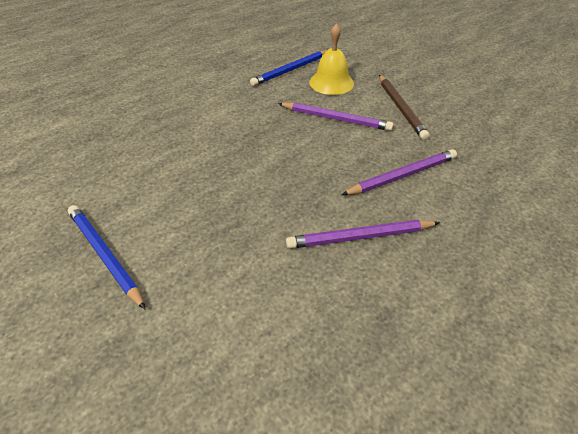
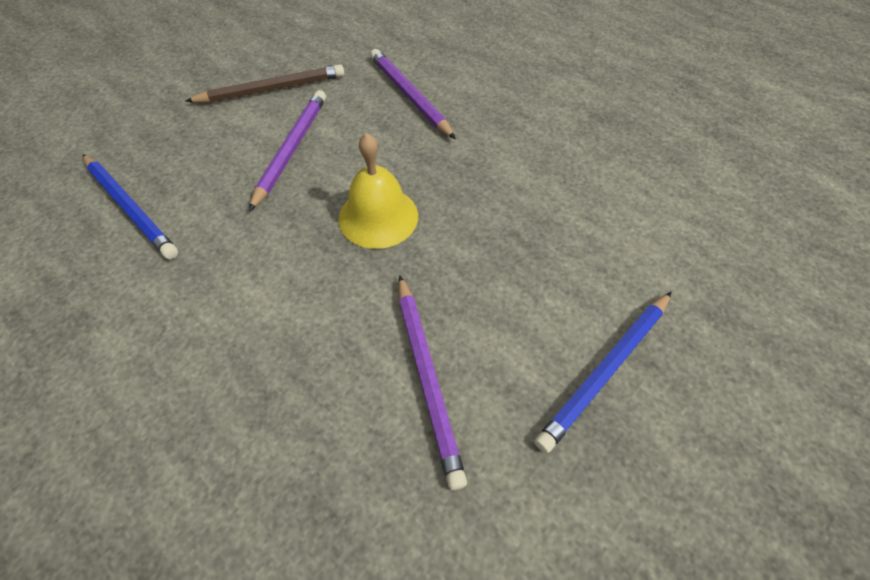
camera: 95 degrees left, 10 degrees up
purple pencil [286,220,440,249] -> purple pencil moved to [398,275,467,490]
yellow bell [309,23,354,95] -> yellow bell moved to [339,133,418,249]

